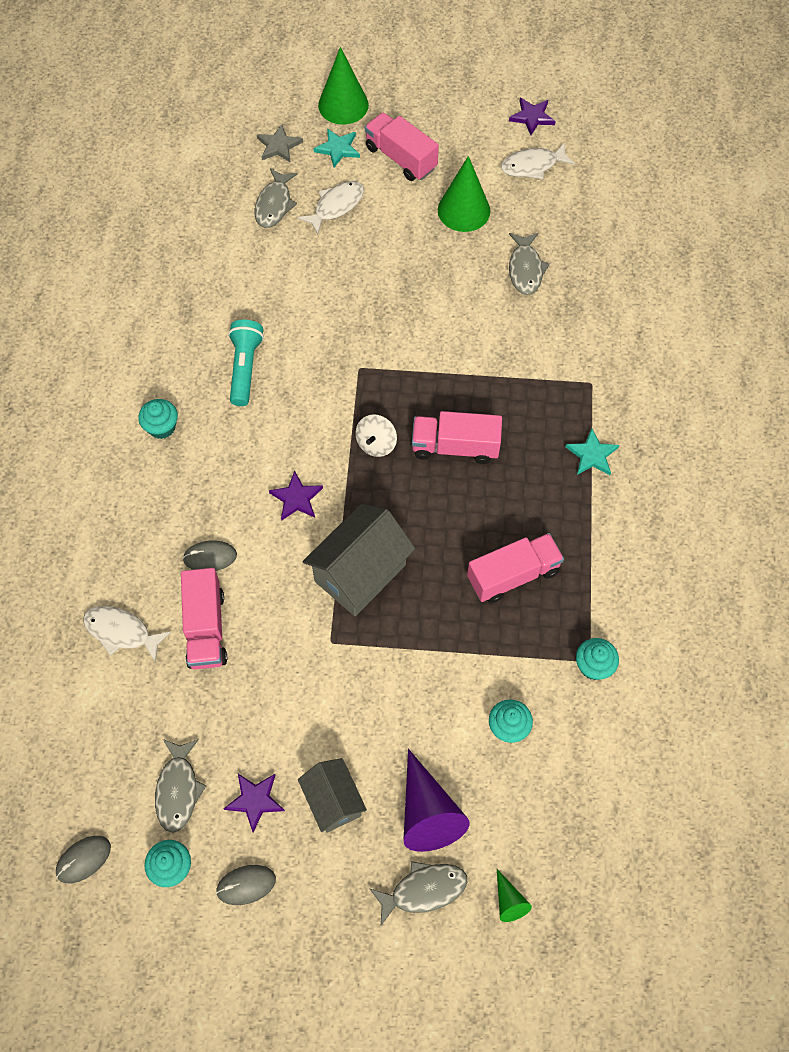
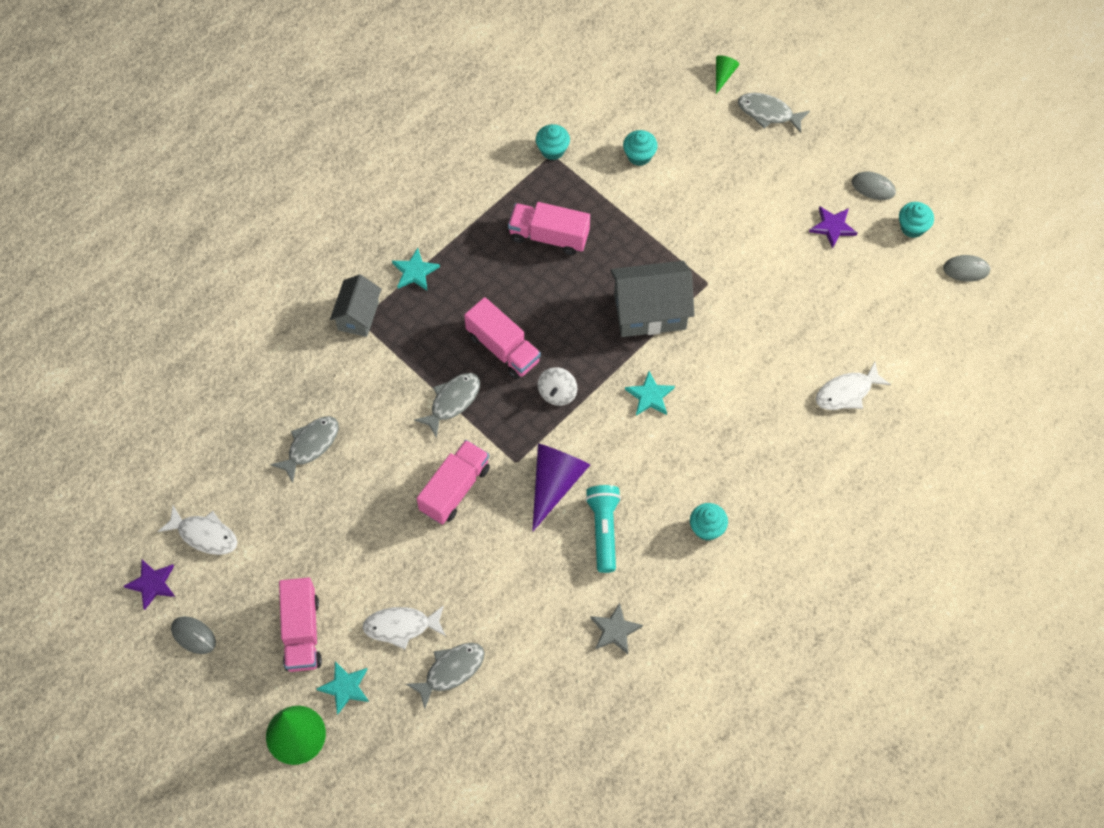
camera: 140 degrees left, 0 degrees up
white fish [83,606,171,662] -> white fish turned 90 degrees clockwise [816,361,891,410]
grey fish [155,739,207,833] -> grey fish moved to [414,373,480,438]
pink truck [181,568,227,669] -> pink truck moved to [417,440,490,525]
grey mouse [183,540,237,571] -> grey mouse moved to [171,616,216,654]
turquoise flashlight [228,320,264,406] -> turquoise flashlight turned 135 degrees clockwise [585,485,621,573]
grey star [257,124,303,163] -> grey star moved to [591,603,643,654]
purple star [269,470,323,521] -> turquoise star [625,371,675,416]
grey house [298,758,367,833] -> grey house moved to [330,274,381,337]
white spinning top [355,415,397,457] -> white spinning top turned 135 degrees clockwise [538,367,577,406]
purple cone [403,749,470,852] -> purple cone moved to [532,443,590,532]
green cone [438,156,490,232] -> none

